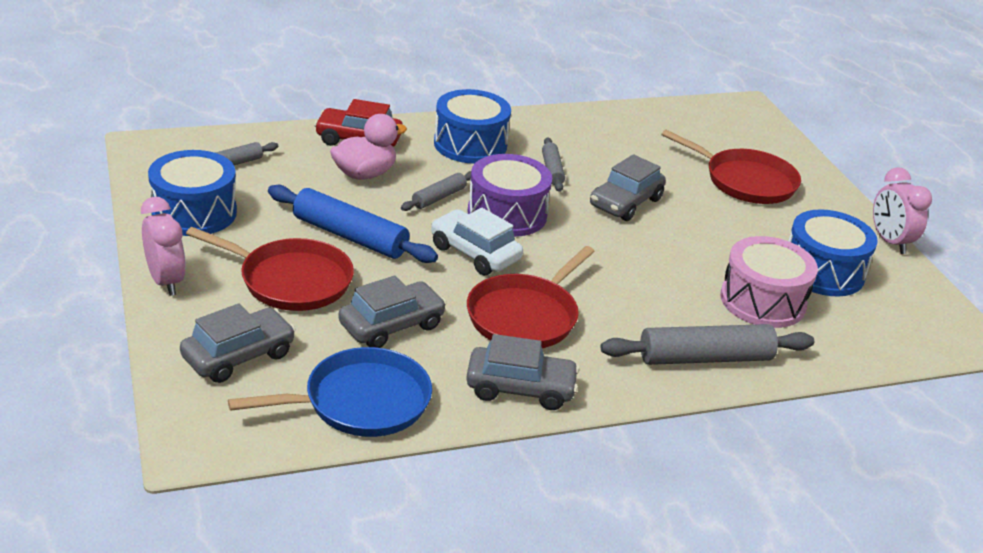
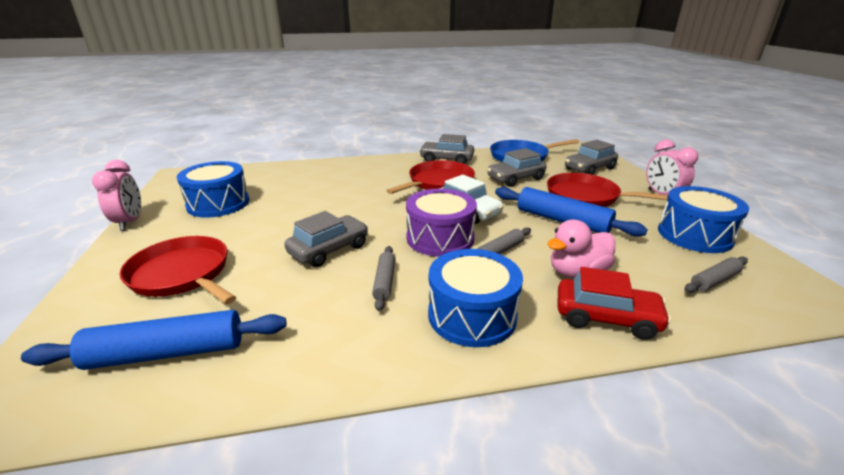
camera: 170 degrees left, 5 degrees down
grey rolling pin [601,324,814,365] -> none
pink drum [720,236,818,328] -> none
none -> blue rolling pin [21,310,286,370]

